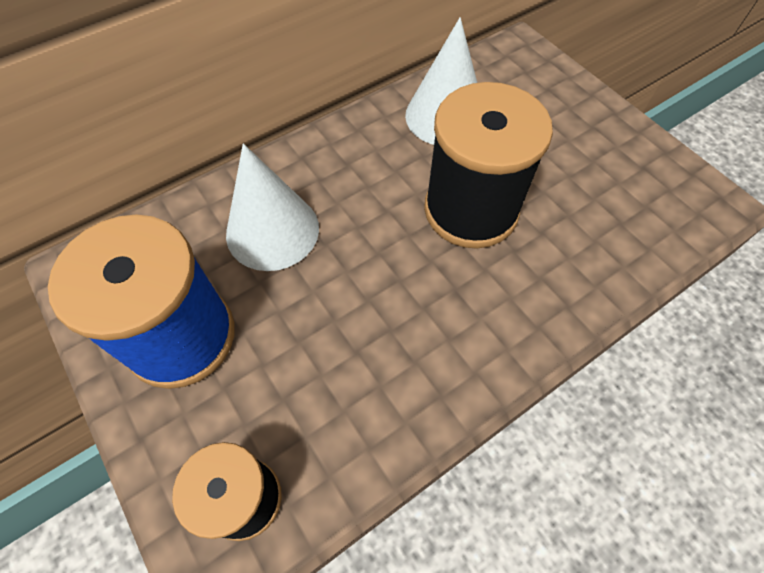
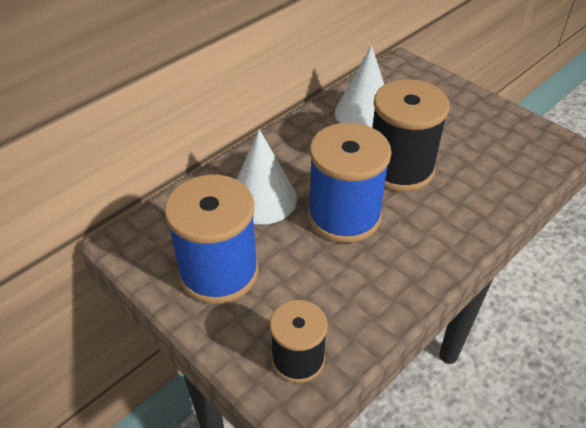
camera: 10 degrees left, 15 degrees down
none -> blue spool [308,123,392,243]

